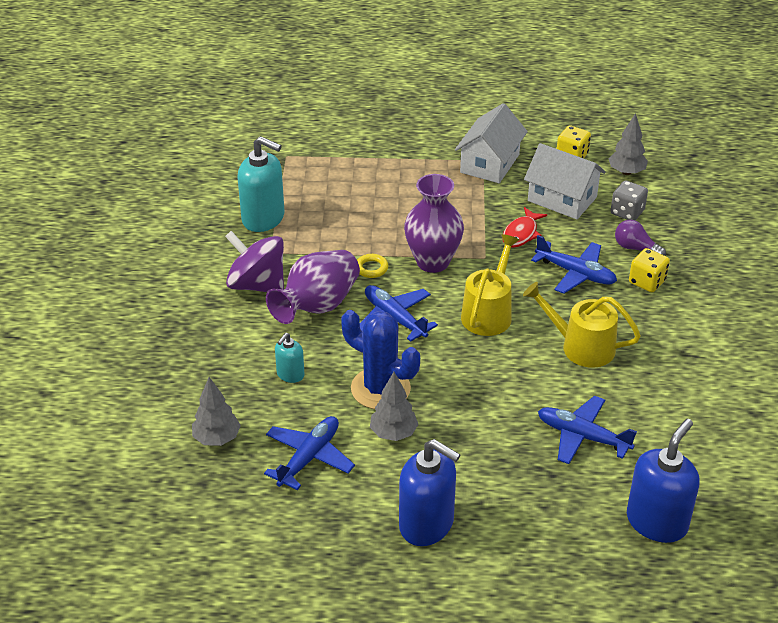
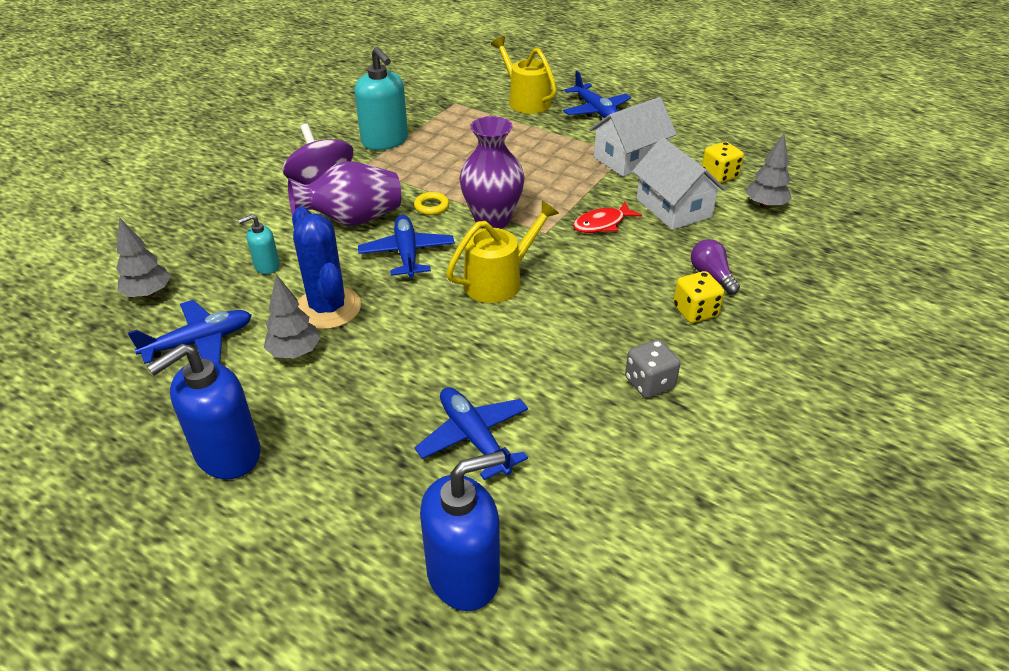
camera: 30 degrees right, 0 degrees up
blue soap dispenser [399,439,461,546] -> blue soap dispenser turned 75 degrees clockwise [147,343,261,479]
yellow watering can [523,282,641,368] -> yellow watering can moved to [491,36,557,114]
blue plane [531,235,617,294] -> blue plane moved to [563,71,631,118]
grey dice [610,180,648,220] -> grey dice moved to [625,339,680,398]

